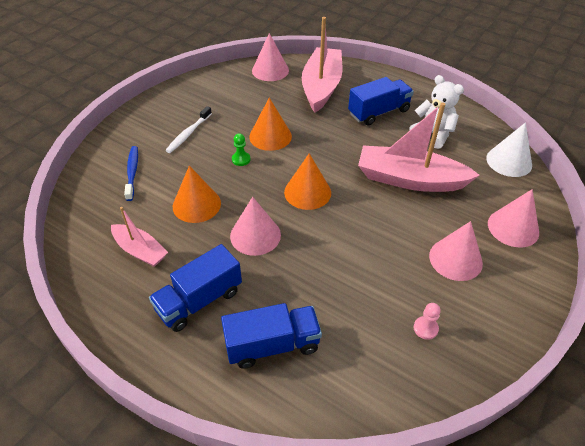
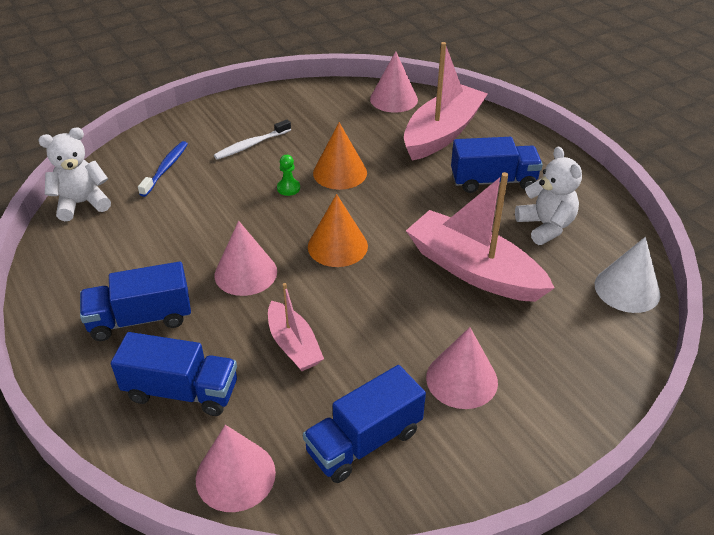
camera: 25 degrees right, 5 degrees down
pink boat [111,207,168,267] -> pink boat moved to [268,283,324,371]
orange cone [173,166,221,223] -> none
pink pawn [414,303,441,340] -> blue truck [303,365,426,483]
pink cone [488,189,539,247] -> pink cone moved to [196,425,276,512]
none -> white teddy bear [38,127,111,221]

